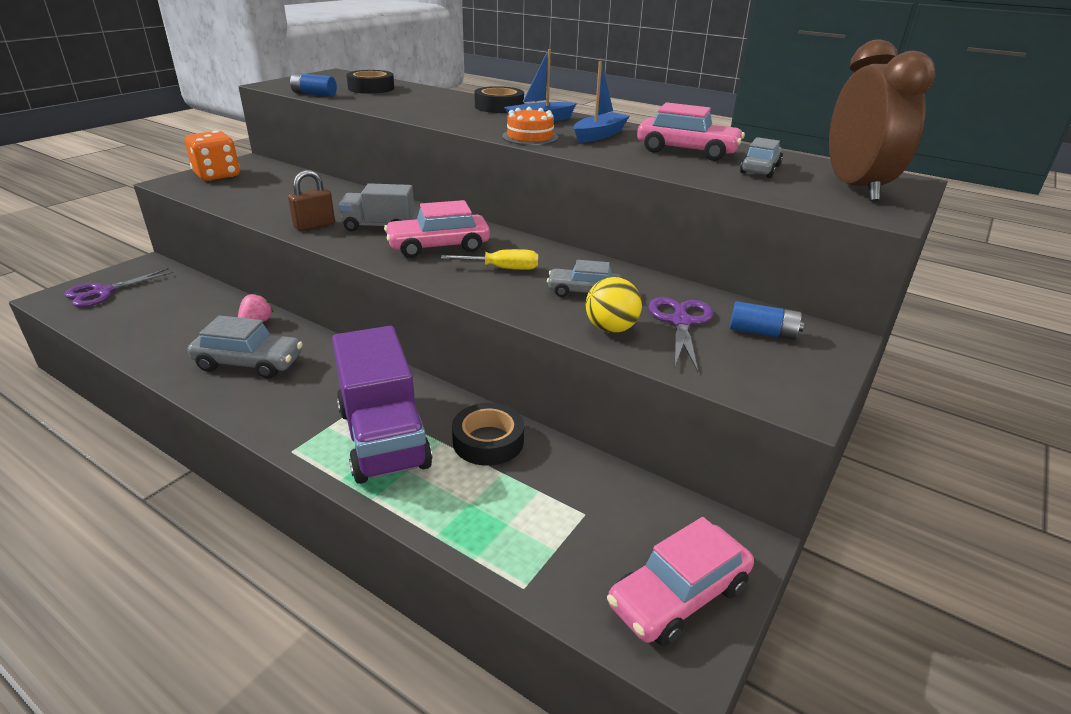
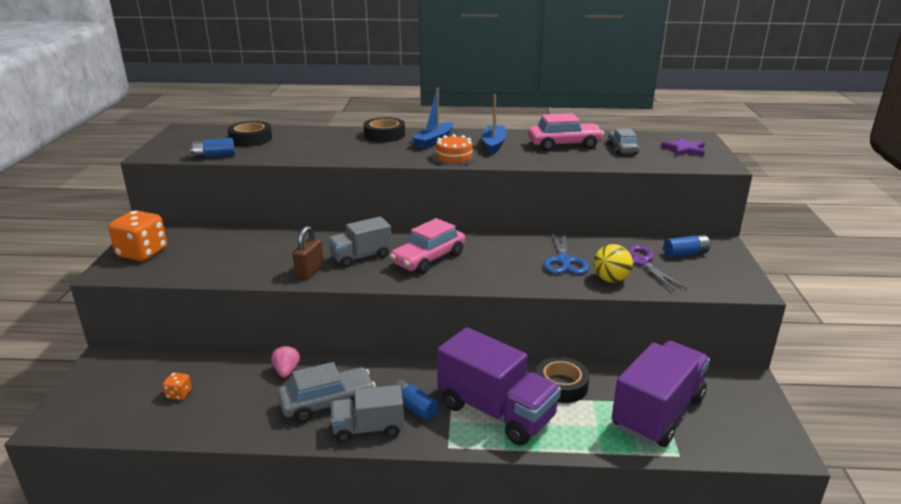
camera: 30 degrees left, 5 degrees down
purple scissors [64,268,174,307] -> none
yellow screwdriver [441,249,538,270] -> none
grey car [547,260,621,297] -> blue scissors [543,233,589,274]
pink car [607,517,754,646] -> none
brown clock [829,39,936,201] -> purple star [661,137,705,156]
none -> orange dice [163,372,192,400]
none -> grey truck [331,385,404,443]
none -> blue battery [394,379,439,421]
none -> purple truck [612,341,710,447]

